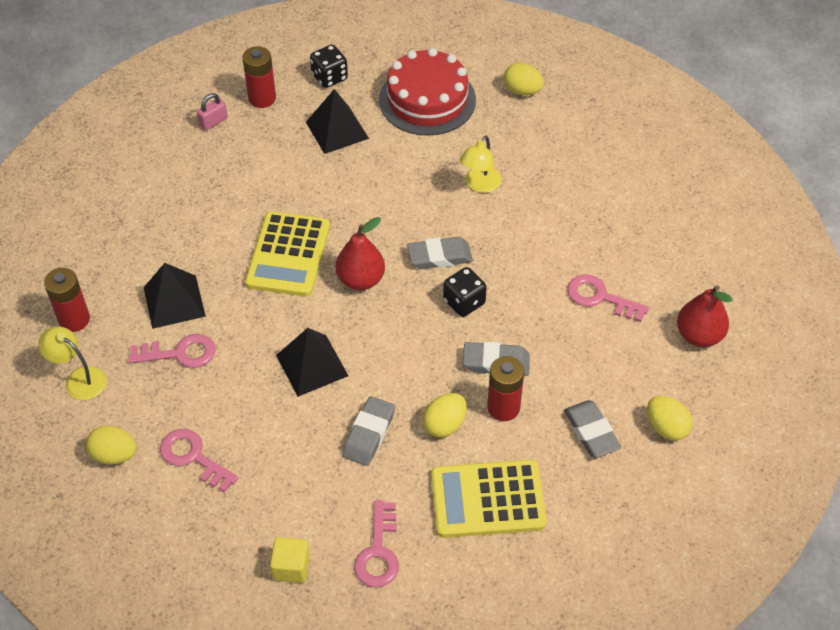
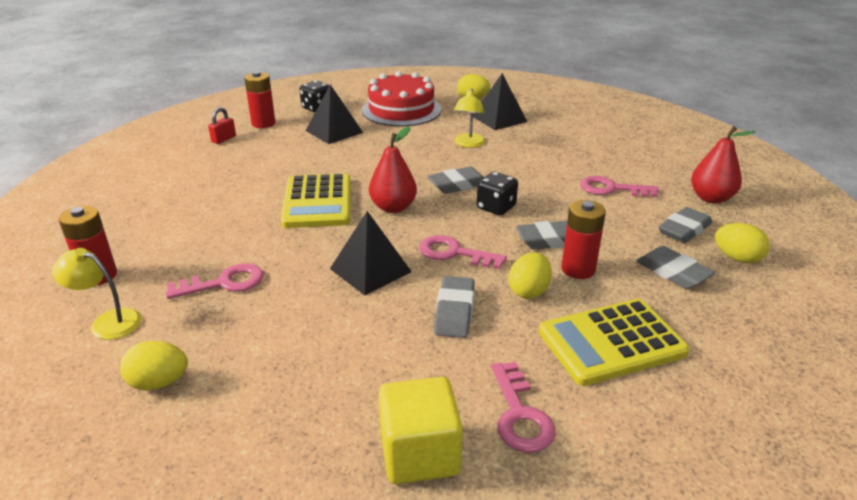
camera: 15 degrees left, 20 degrees down
black pyramid [144,263,206,329] -> black pyramid moved to [473,73,527,130]
pink key [160,429,238,492] -> pink key moved to [419,235,507,269]
pink padlock [197,93,228,131] -> red padlock [208,107,236,144]
yellow cube [270,537,310,583] -> yellow cube [379,377,463,484], size x1.60
none -> grey eraser [658,207,712,243]

